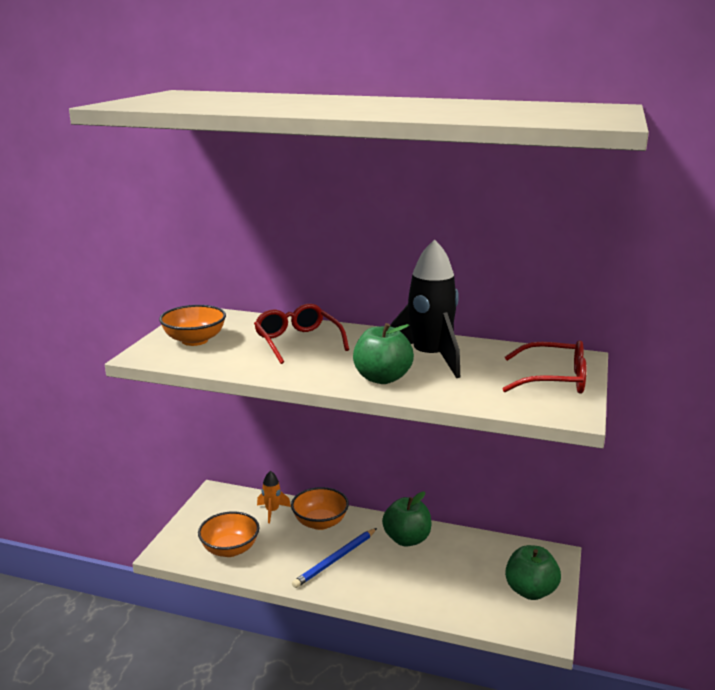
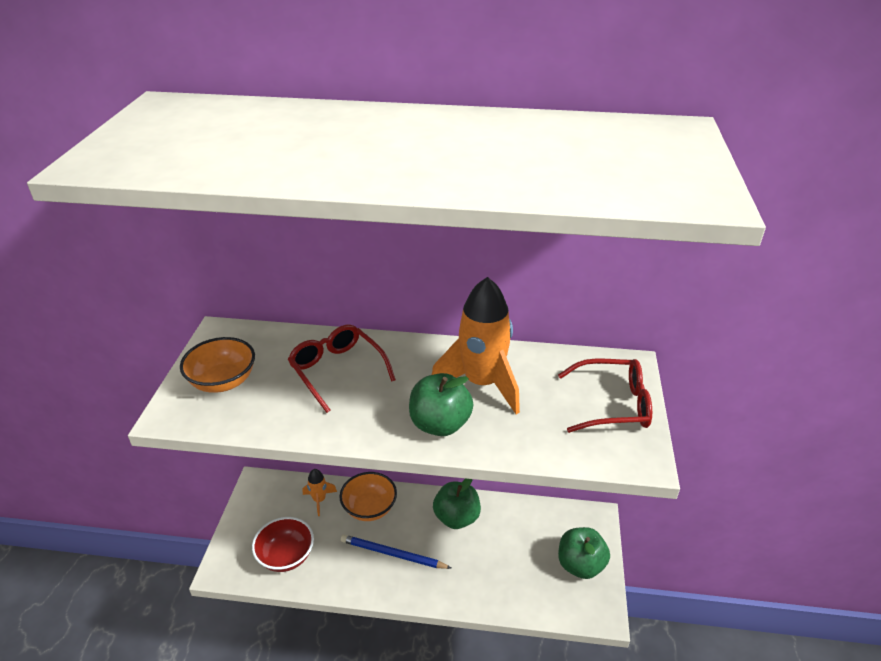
camera: 10 degrees left, 15 degrees up
orange bowl [198,511,259,557] -> red bowl [252,517,314,572]
blue pencil [292,528,377,588] -> blue pencil turned 75 degrees clockwise [341,535,451,569]
black rocket [390,239,460,378] -> orange rocket [432,277,520,414]

